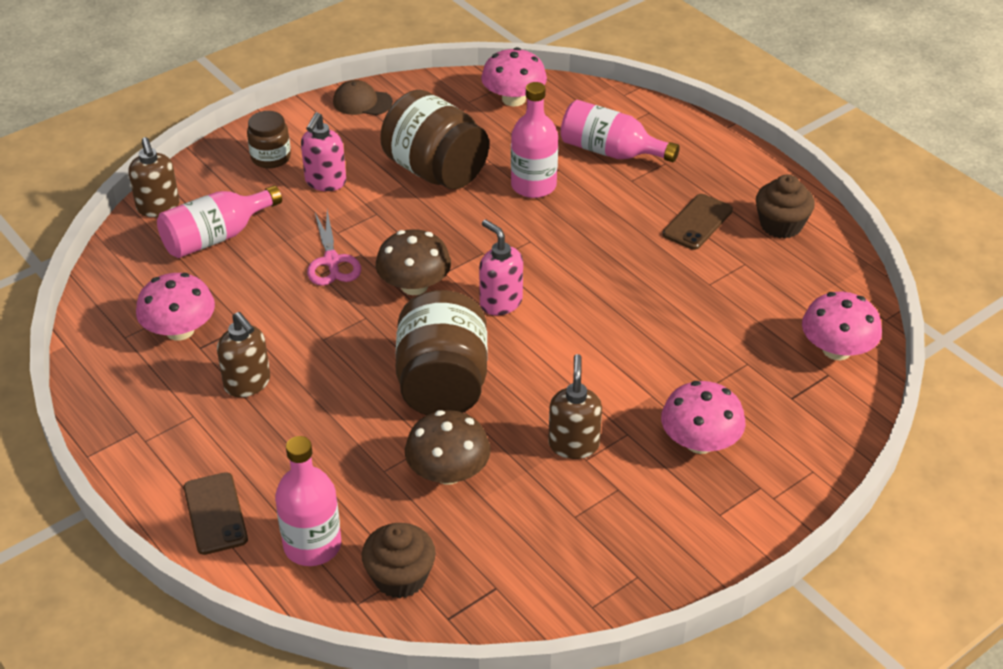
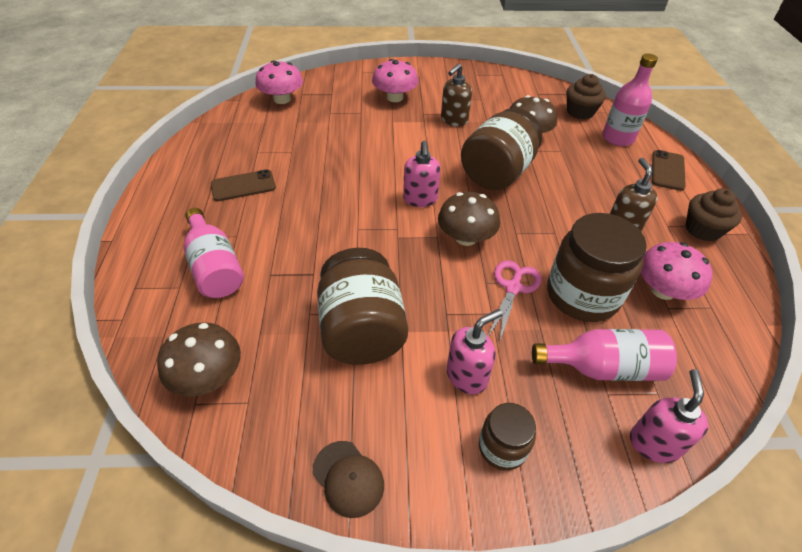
camera: 145 degrees left, 5 degrees up
brown soap dispenser [128,137,180,217] -> pink soap dispenser [630,369,708,463]
pink mushroom [481,47,547,107] -> brown mushroom [157,322,241,397]
pink bottle [511,82,558,198] -> none
brown cupcake [756,174,815,239] -> brown cupcake moved to [685,188,742,242]
none -> brown jar [547,213,647,322]

